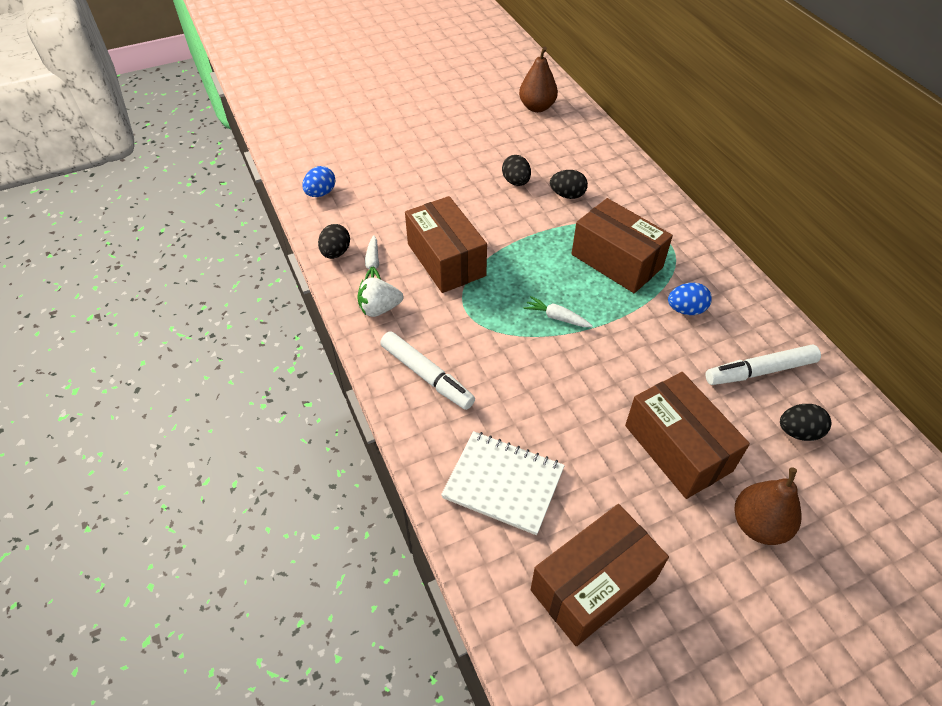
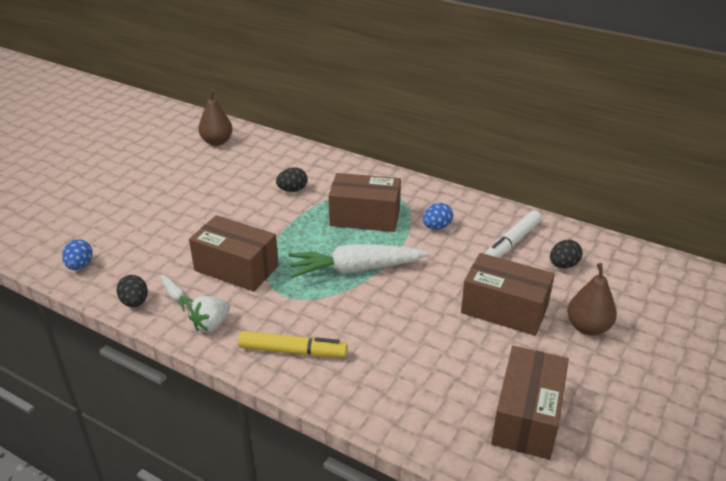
camera: 35 degrees left, 15 degrees down
white marker [380,331,475,410] -> yellow marker [238,331,348,357]
white notebook [441,431,565,535] -> none
black egg [502,155,531,186] -> none
white carrot [524,296,593,327] -> white carrot [289,244,428,278], size x2.27

